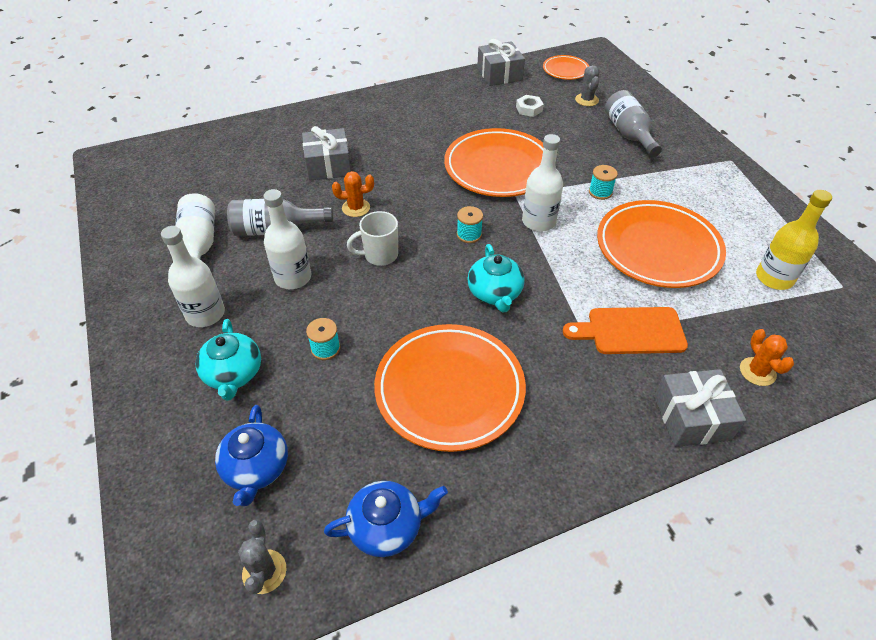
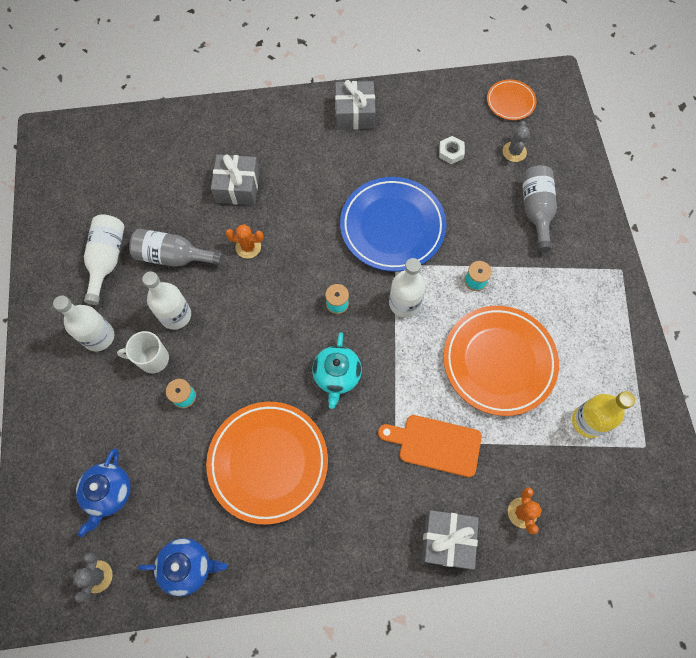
camera: 15 degrees right, 20 degrees up
turquoise teapot [195,319,261,401] -> none
white mug [347,211,398,266] -> white mug moved to [117,331,169,373]
orange plate [444,128,544,197] -> blue plate [340,177,446,272]
grey gift [477,39,525,86] -> grey gift moved to [335,80,376,130]

